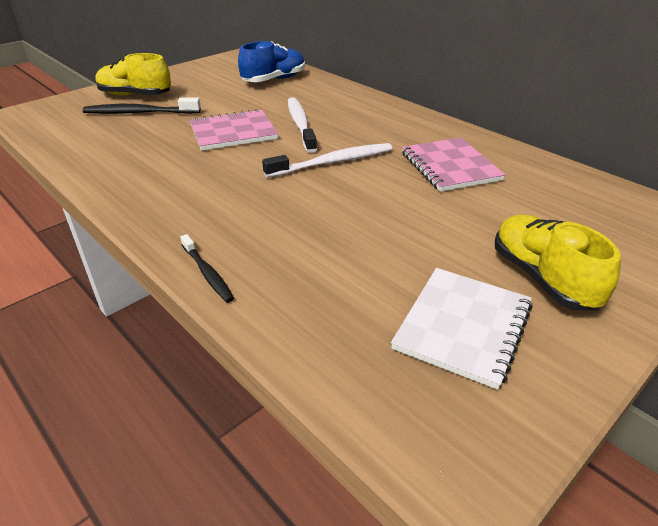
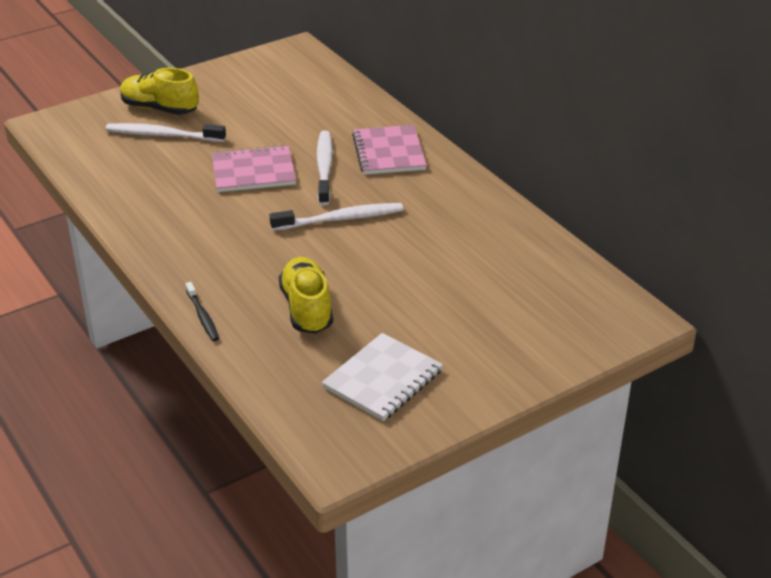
camera: 10 degrees right, 0 degrees up
black toothbrush [83,98,201,114] -> white toothbrush [106,123,226,142]
blue shoe [238,41,305,82] -> none
pink notebook [402,138,506,192] -> pink notebook moved to [352,125,427,175]
yellow shoe [495,215,621,311] -> yellow shoe moved to [279,257,333,334]

